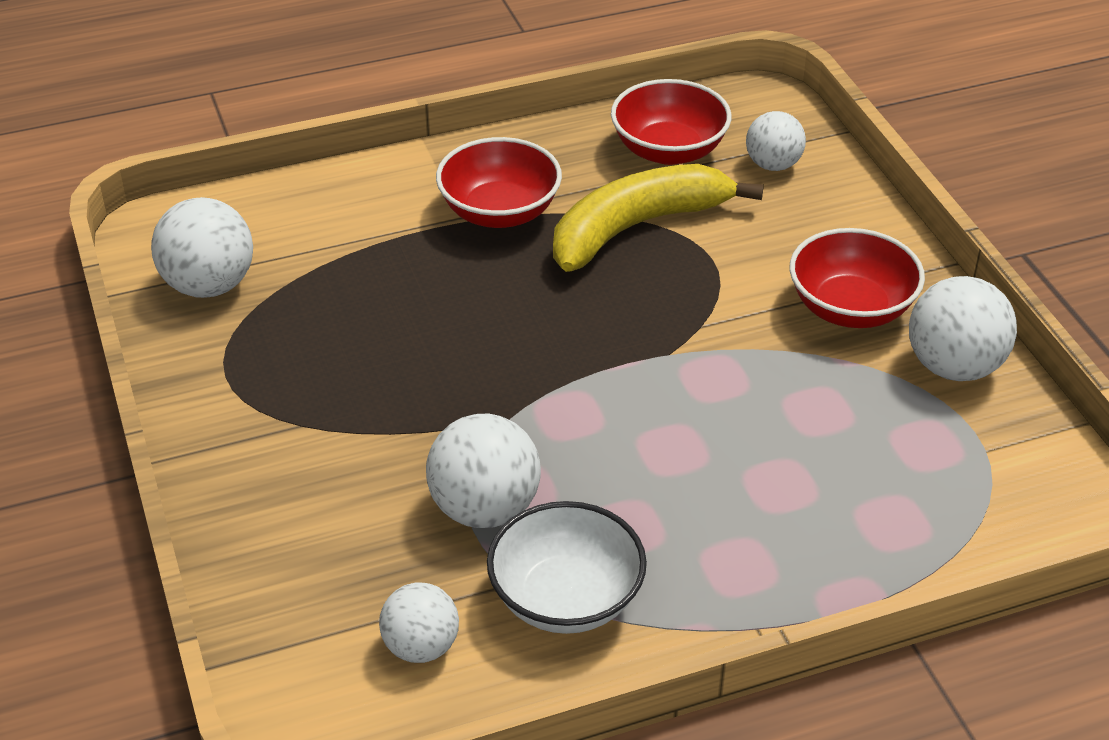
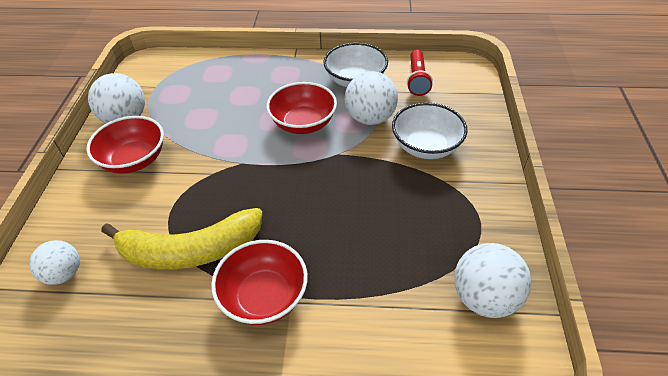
camera: 155 degrees left, 5 degrees up
white ball [379,582,459,663] -> red flashlight [407,50,433,96]
red bowl [611,79,732,165] -> red bowl moved to [266,82,337,134]
none -> white bowl [392,103,467,159]

